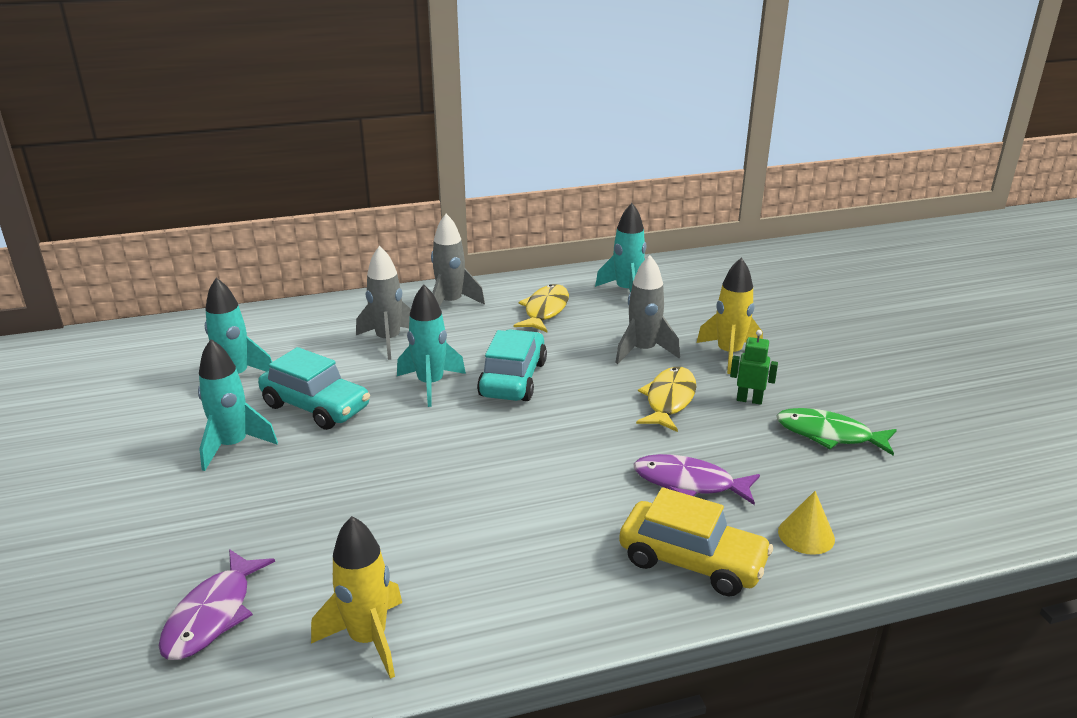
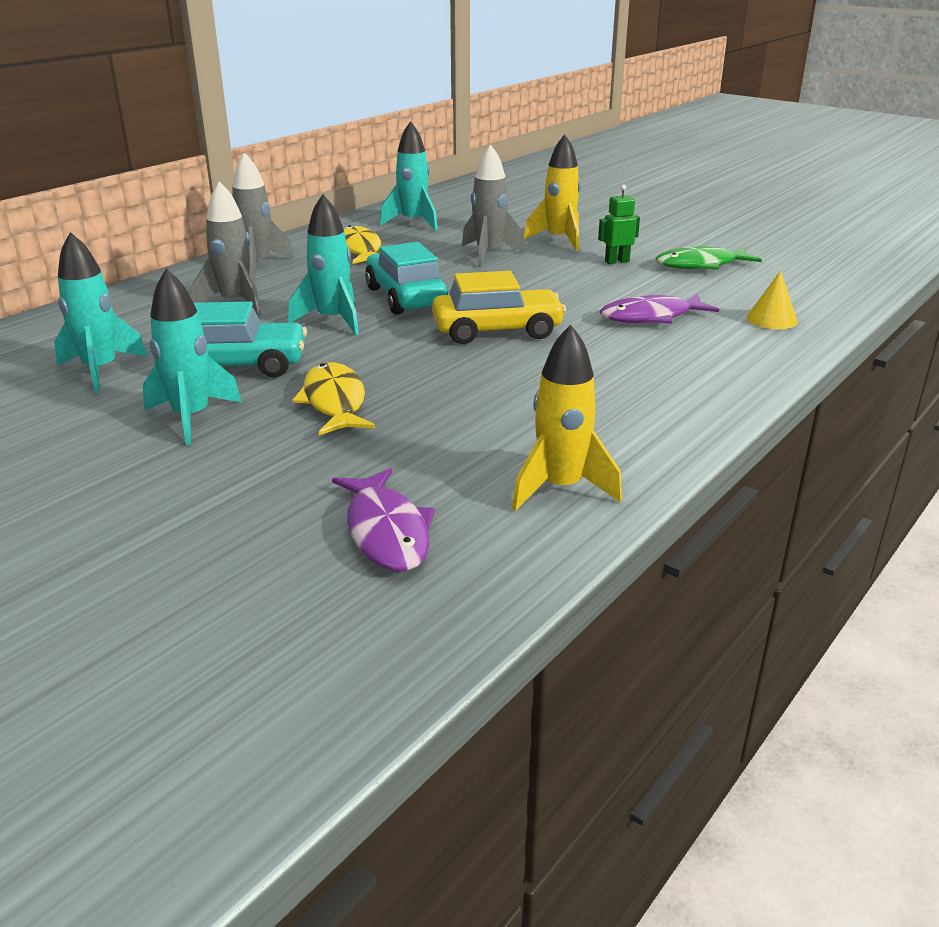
camera: 35 degrees left, 0 degrees up
yellow car [619,487,773,597] -> yellow car moved to [432,271,566,344]
yellow fish [636,367,696,432] -> yellow fish moved to [292,362,375,435]

